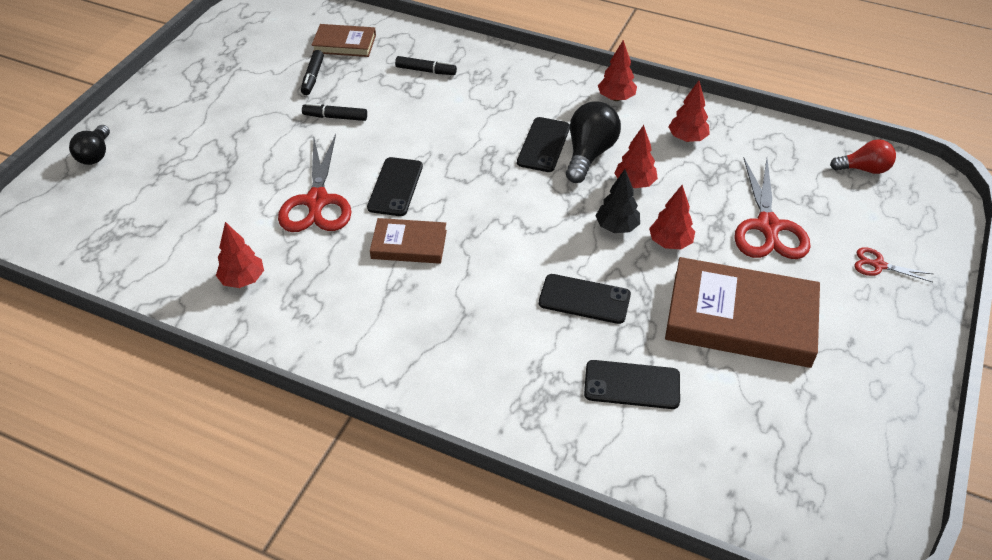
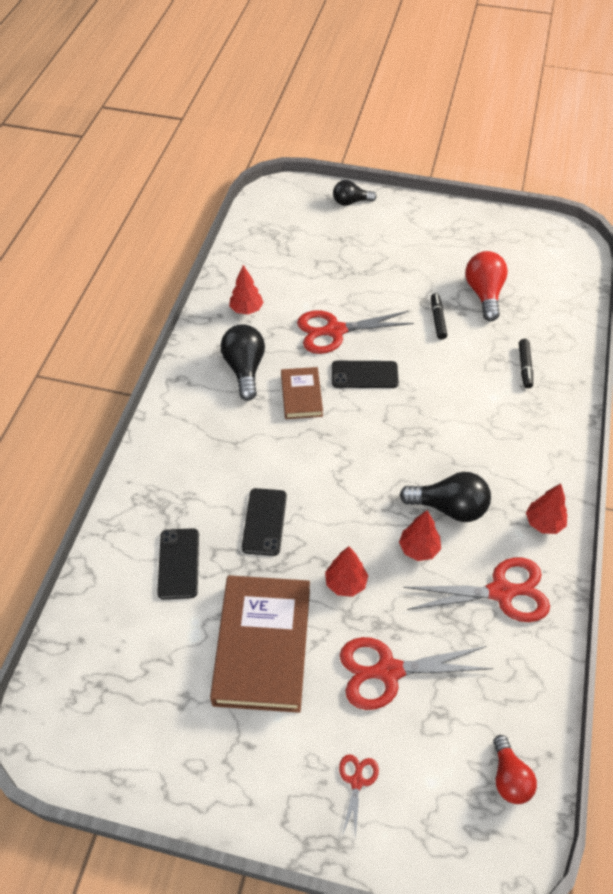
camera: 80 degrees right, 5 degrees up
black marker [301,50,324,95] -> red light bulb [465,251,508,321]
brown book [311,24,376,57] -> none
black phone [517,117,570,172] -> none
black tree [596,169,640,233] -> none
red tree [669,81,710,142] -> red scissors [403,557,550,622]
none -> black light bulb [221,324,265,401]

